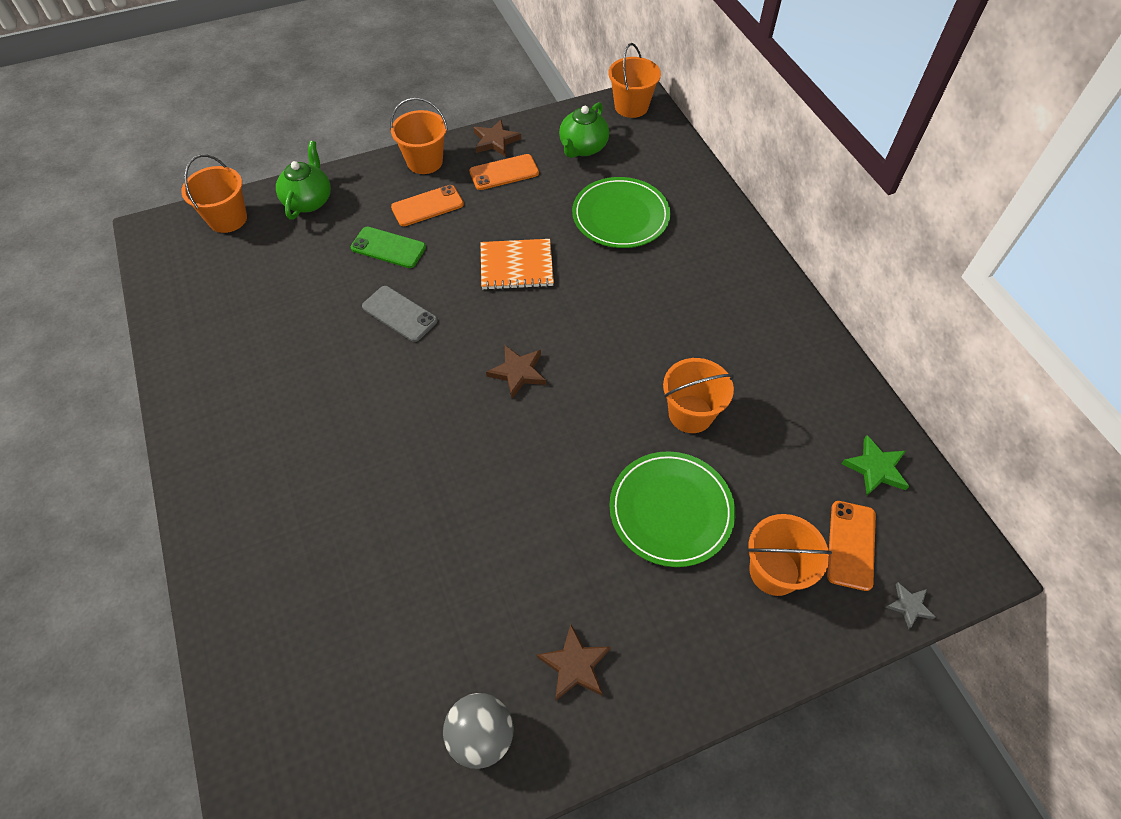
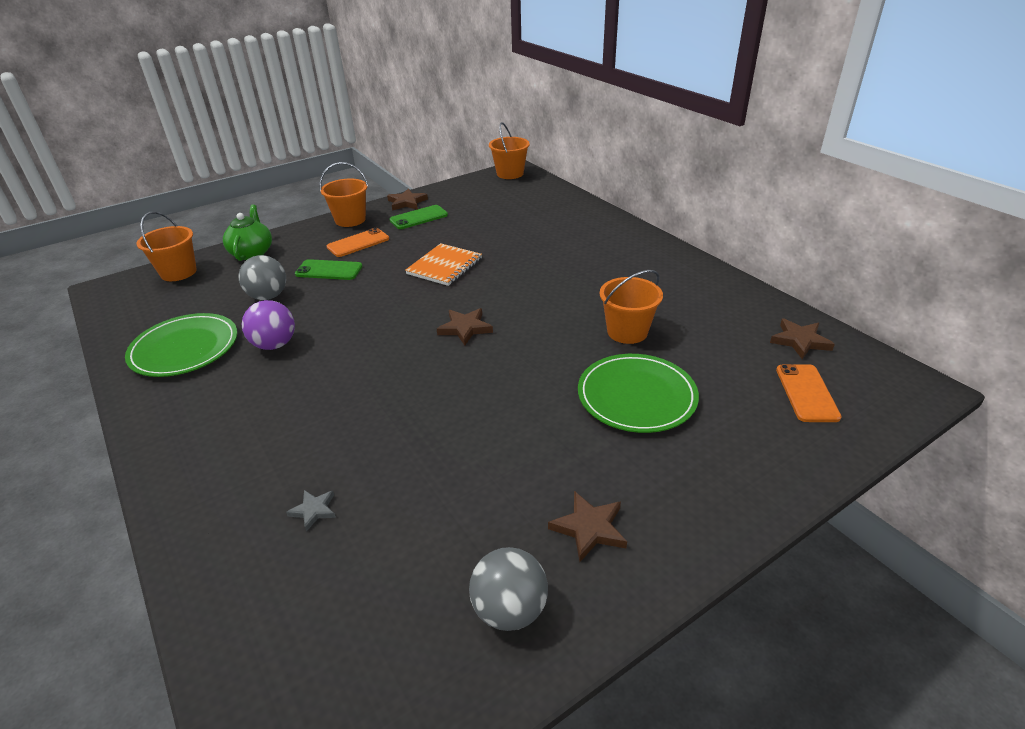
camera: 10 degrees left, 20 degrees down
grey phone [362,286,438,342] -> none
orange phone [469,154,539,190] -> green phone [390,205,448,229]
orange notebook [480,239,554,290] -> orange notebook turned 45 degrees counterclockwise [405,243,482,286]
green teapot [559,102,609,158] -> none
green plate [572,177,671,248] -> green plate moved to [125,313,237,377]
orange bucket [747,514,832,596] -> none
green star [842,435,909,496] -> brown star [770,319,835,359]
grey star [886,582,935,629] -> grey star moved to [286,490,336,532]
none -> grey ball [238,255,286,300]
none -> purple ball [242,300,295,350]

